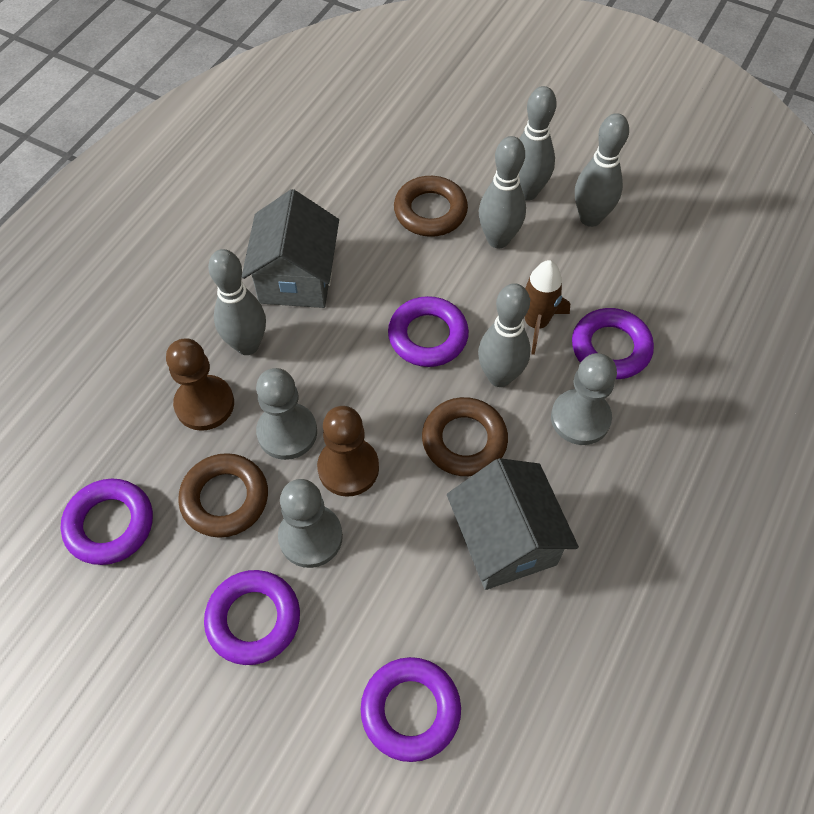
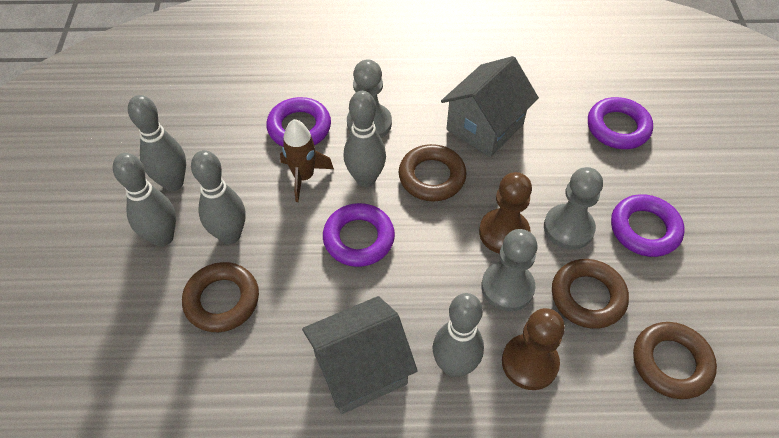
camera: 120 degrees left, 5 degrees down
purple ring [61,478,153,565] -> brown ring [633,322,717,399]

